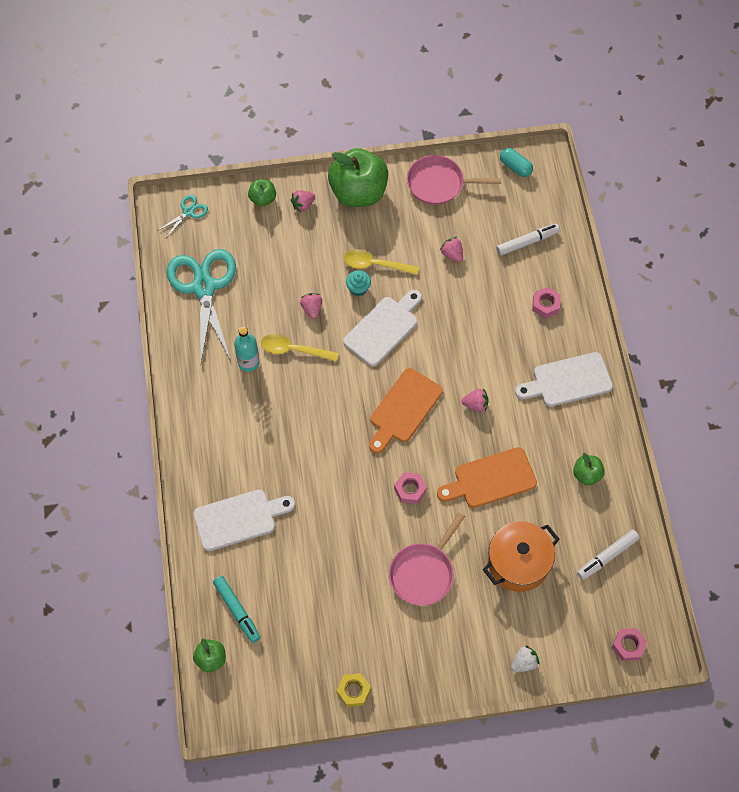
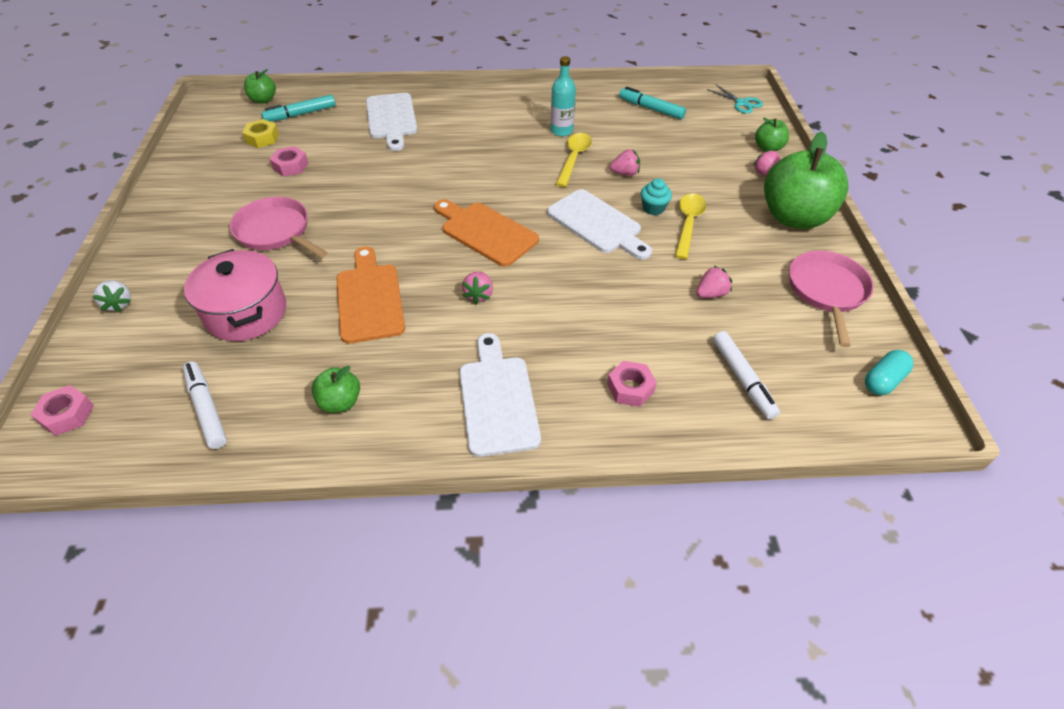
camera: 95 degrees right, 15 degrees down
turquoise scissors [167,249,236,362] -> turquoise marker [619,87,686,119]
yellow nut [336,673,371,707] -> yellow nut moved to [242,119,279,148]
pink nut [394,472,427,504] -> pink nut moved to [270,146,309,177]
orange pot [483,521,560,592] -> pink pot [184,249,286,341]

